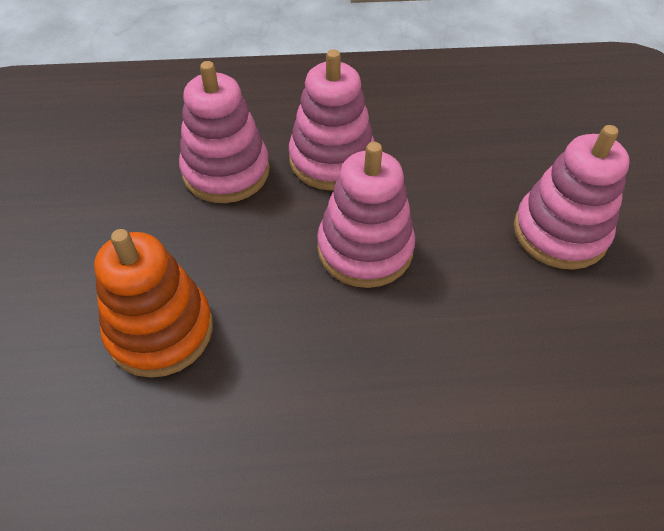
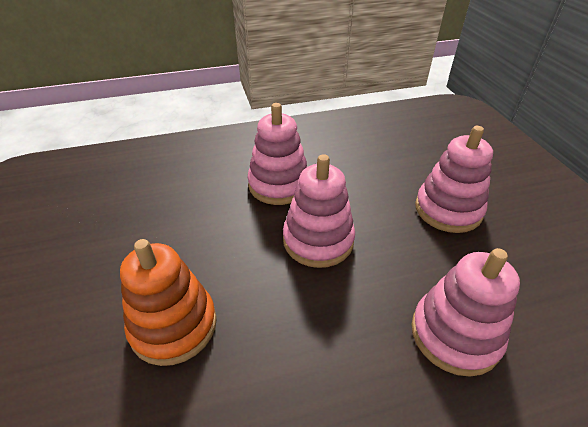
camera: 10 degrees left, 10 degrees down
pink stacking toy [179,61,270,203] -> pink stacking toy moved to [411,248,520,377]

